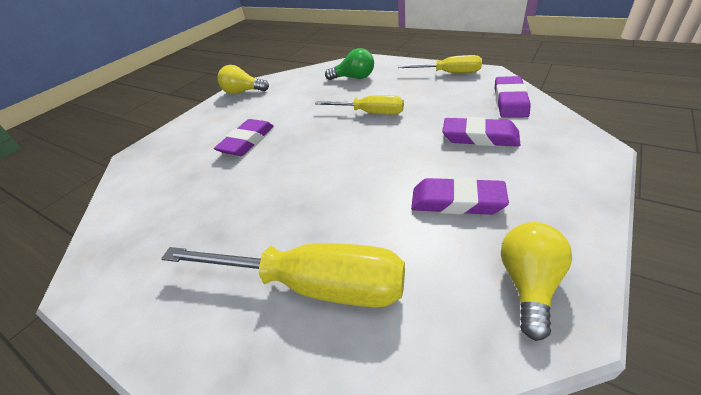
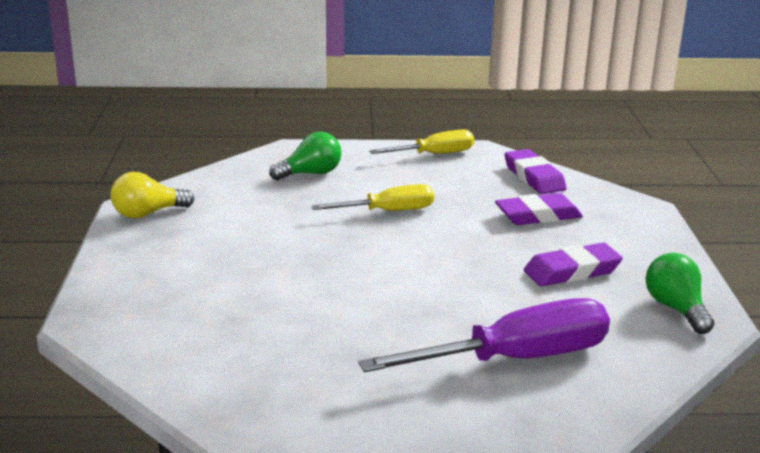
camera: 40 degrees left, 15 degrees down
yellow screwdriver [161,243,405,308] -> purple screwdriver [358,298,610,372]
purple eraser [214,119,274,156] -> none
yellow light bulb [501,222,572,341] -> green light bulb [646,253,714,334]

